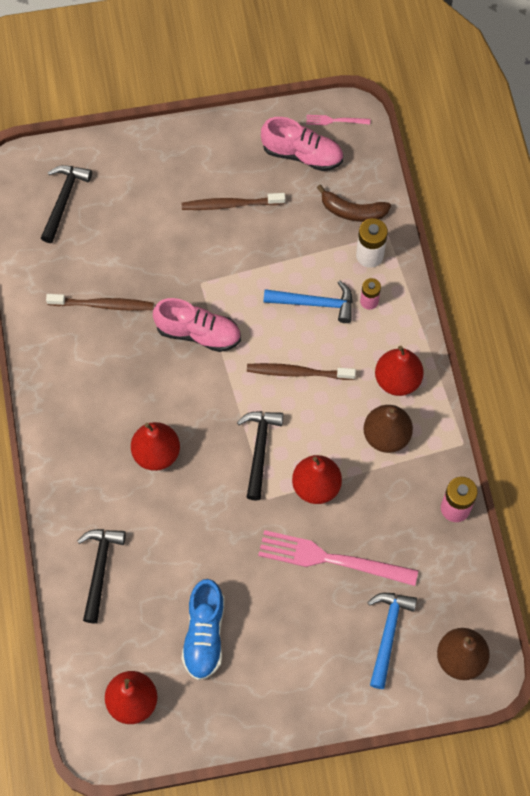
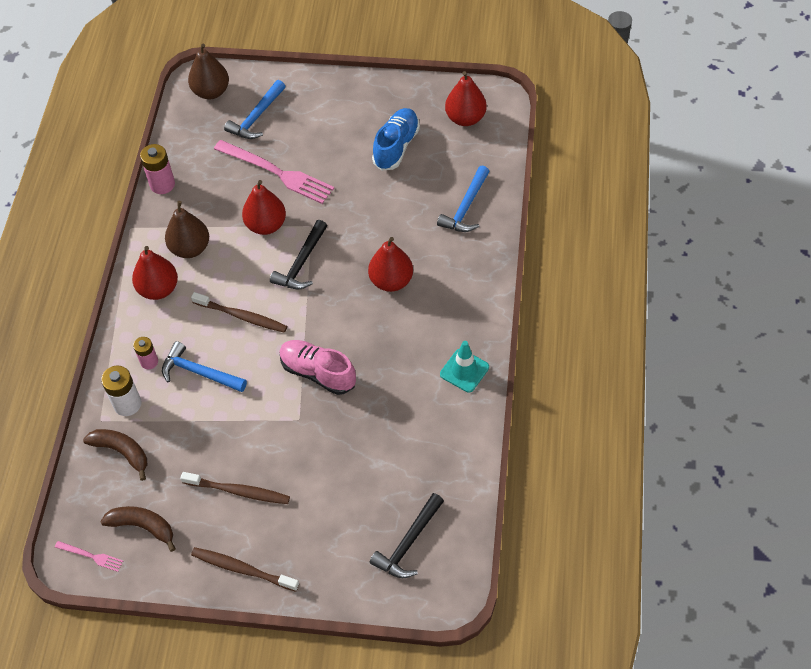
camera: 160 degrees left, 10 degrees down
brown toothbrush [46,294,154,311] -> brown toothbrush moved to [191,547,299,592]
black hammer [77,529,126,623] -> blue hammer [437,165,490,232]
pink shoe [261,117,343,171] -> brown banana [100,506,176,552]
none -> turquoise traffic cone [440,341,489,393]

